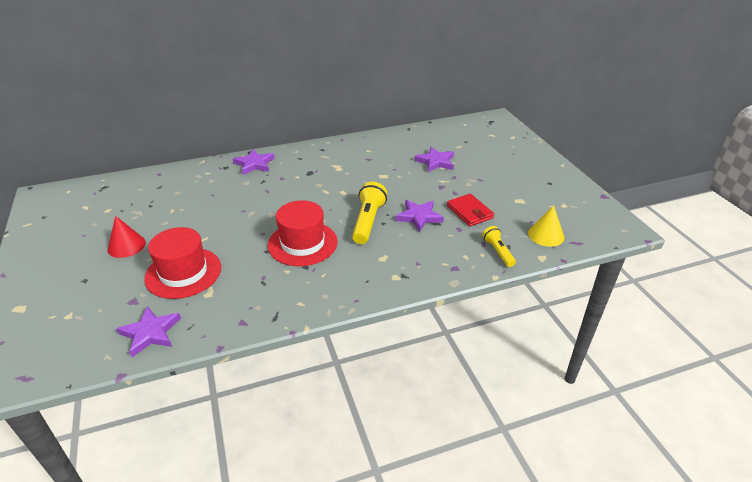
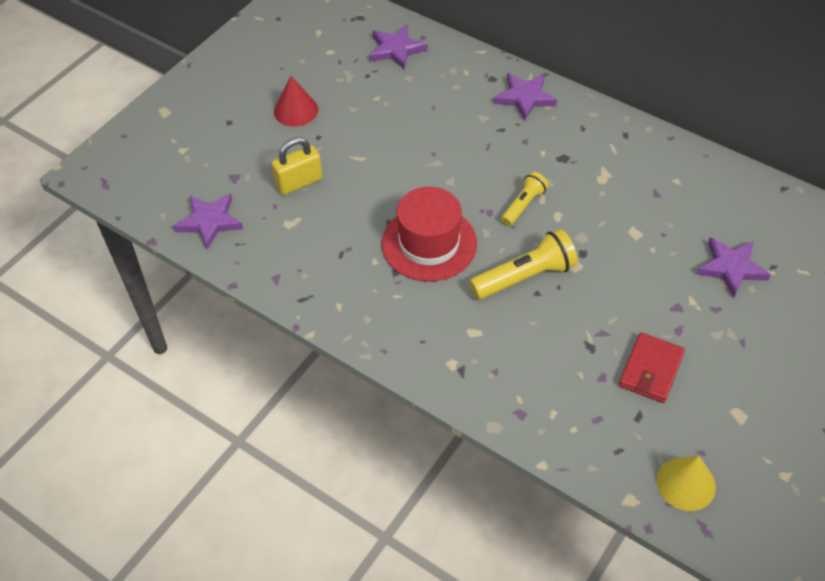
camera: 55 degrees right, 15 degrees up
red hat [144,227,221,299] -> yellow padlock [272,137,323,195]
purple star [396,200,444,232] -> purple star moved to [370,24,428,70]
yellow flashlight [482,226,516,267] -> yellow flashlight moved to [501,172,548,226]

